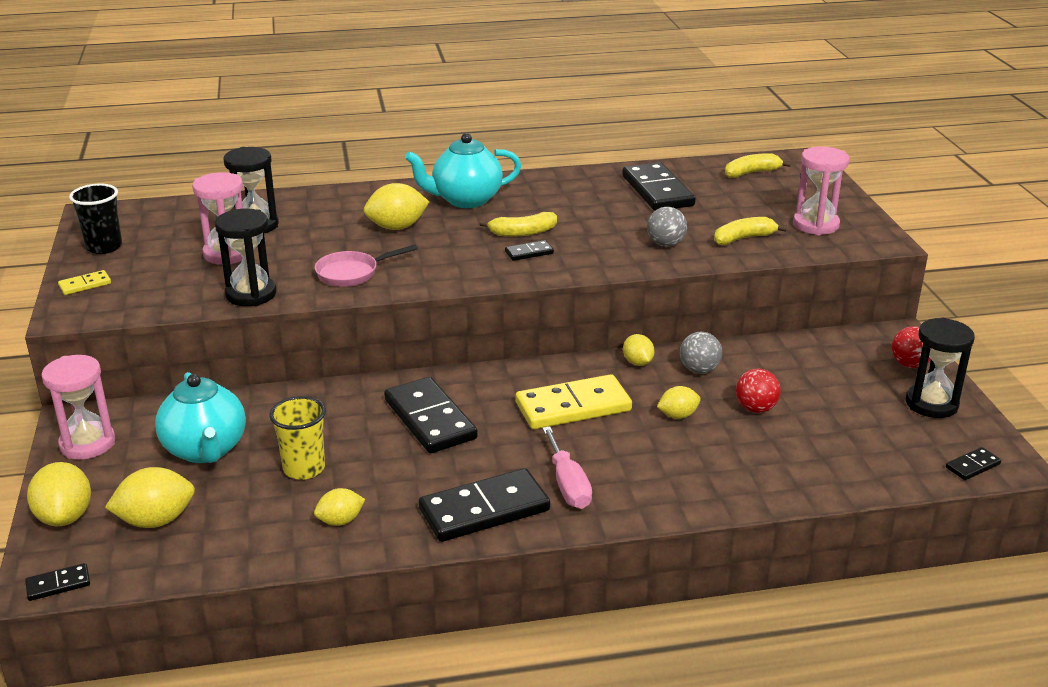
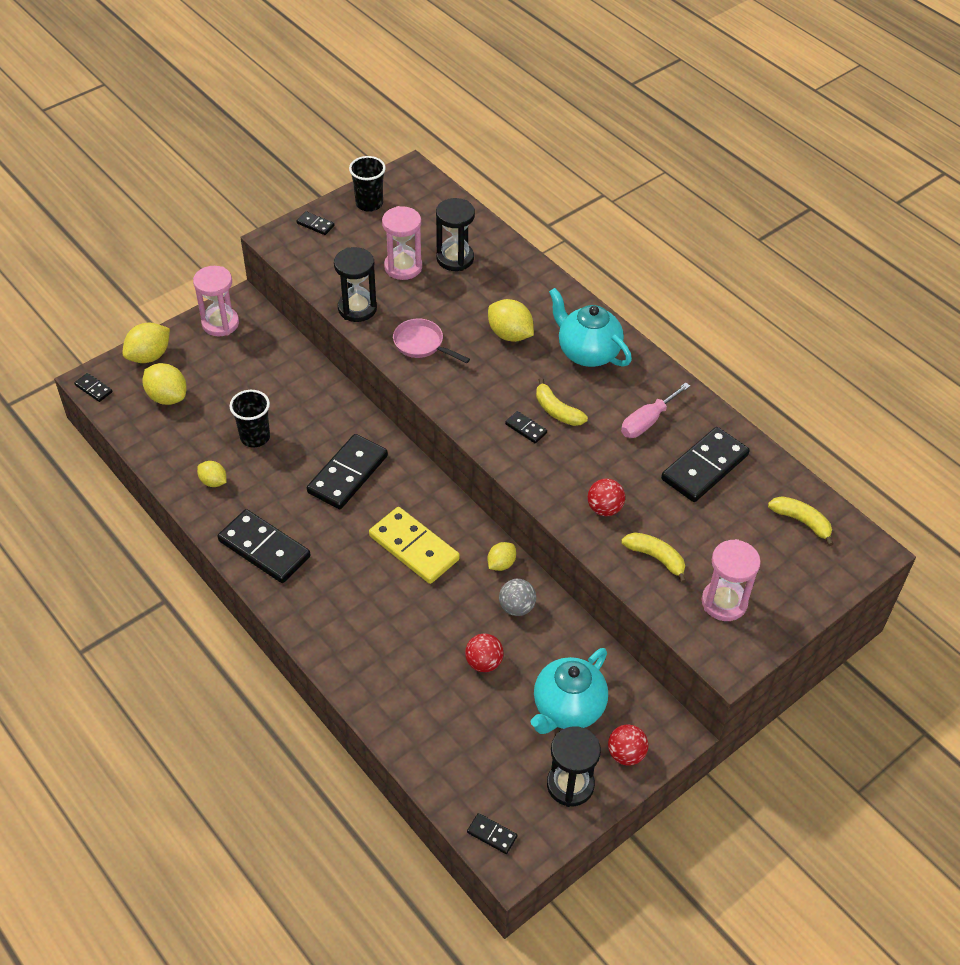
camera: 60 degrees right, 20 degrees up
yellow domino [58,270,111,295] -> black domino [297,211,334,235]
turquoise teapot [155,372,246,463] -> turquoise teapot moved to [531,648,608,734]
yellow cup [269,396,326,480] -> black cup [230,390,270,447]
pink screwdriver [542,426,592,509] -> pink screwdriver moved to [621,382,690,438]
grey ball [647,207,687,247] -> red ball [588,479,625,516]
yellow lemon [657,386,701,419] -> none

